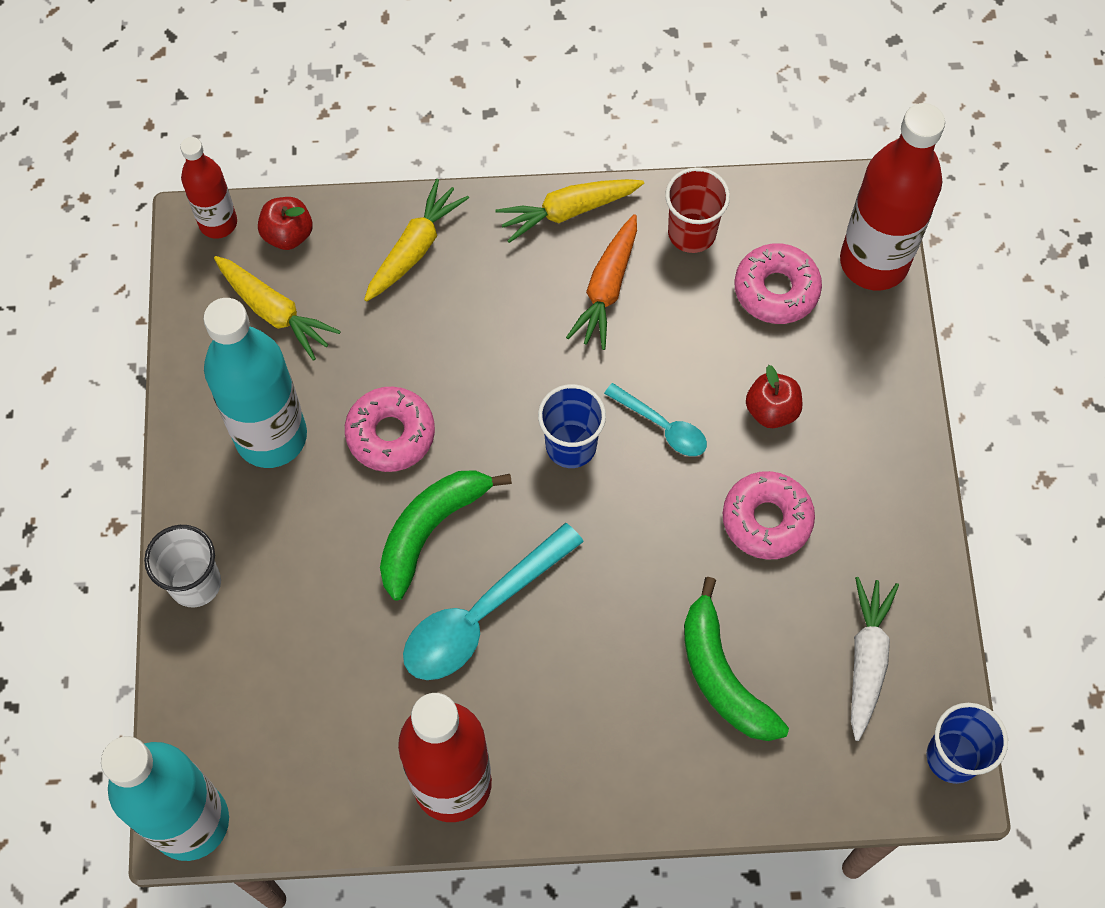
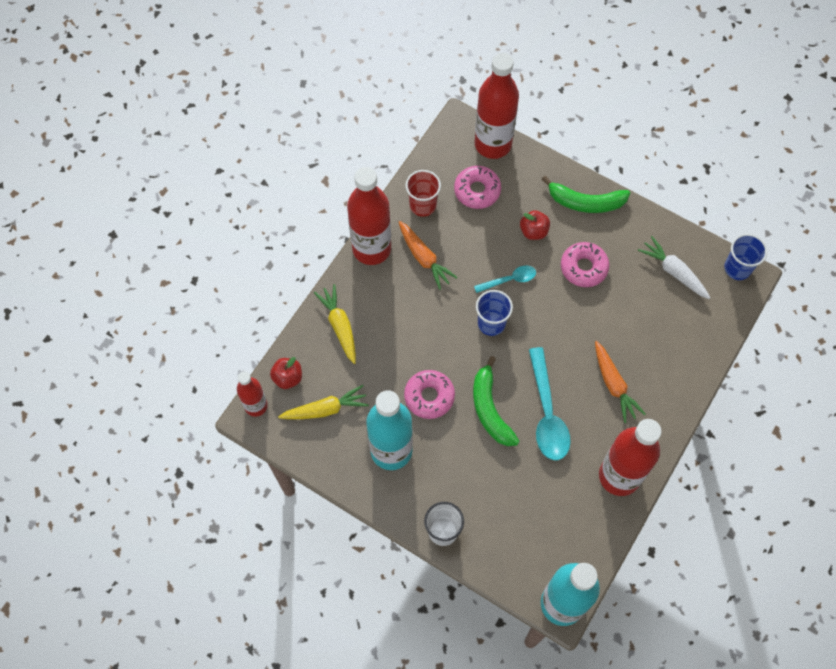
camera: 55 degrees left, 0 degrees up
yellow carrot [495,179,644,243] -> red bottle [347,167,391,265]
green banana [684,577,789,741] -> green banana moved to [542,176,630,213]
none -> orange carrot [595,341,646,423]

